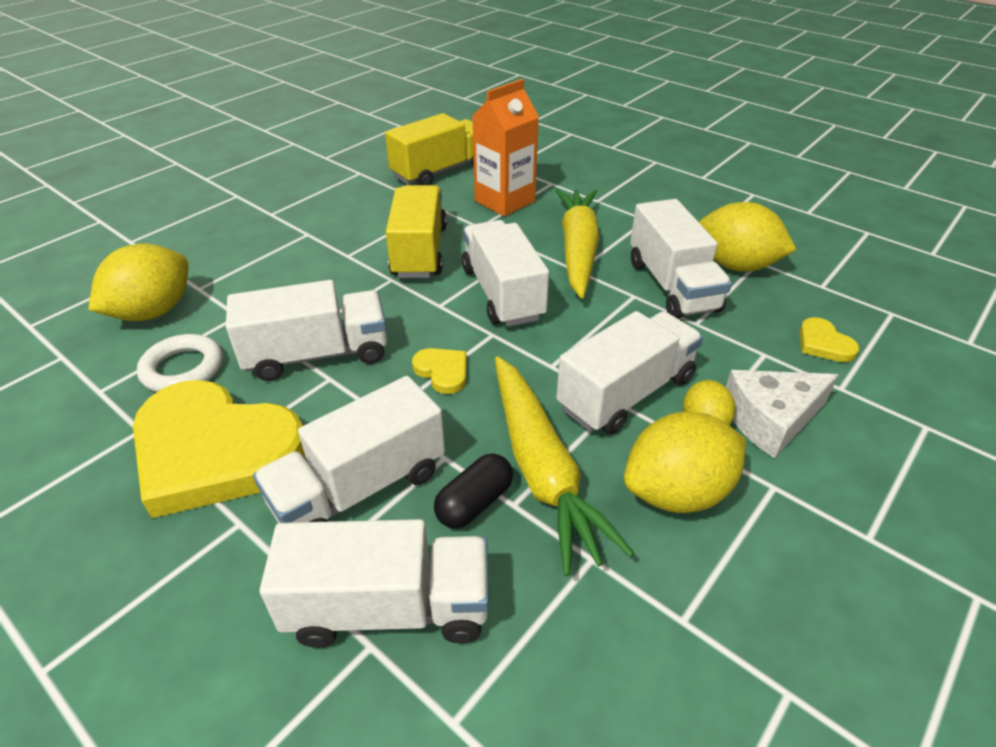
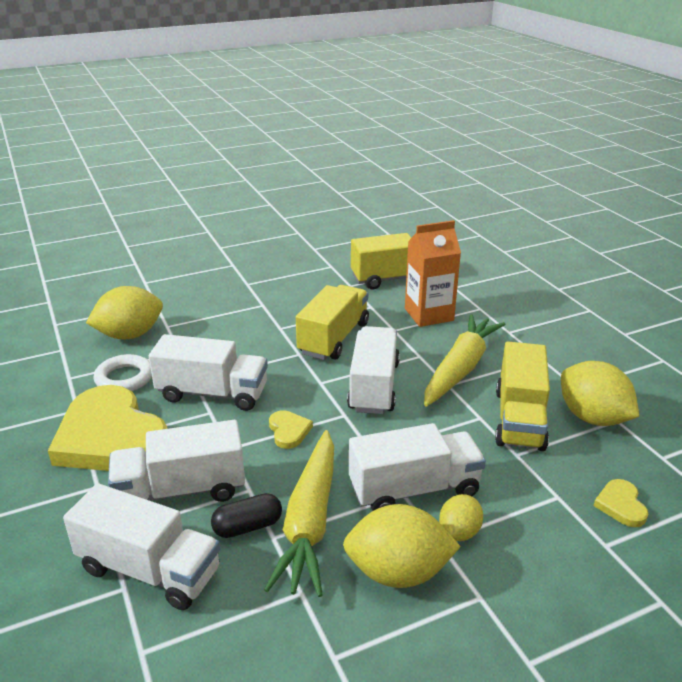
camera: 25 degrees right, 10 degrees down
white truck [630,199,732,319] -> yellow truck [495,341,550,451]
white cheese [726,370,838,458] -> none

